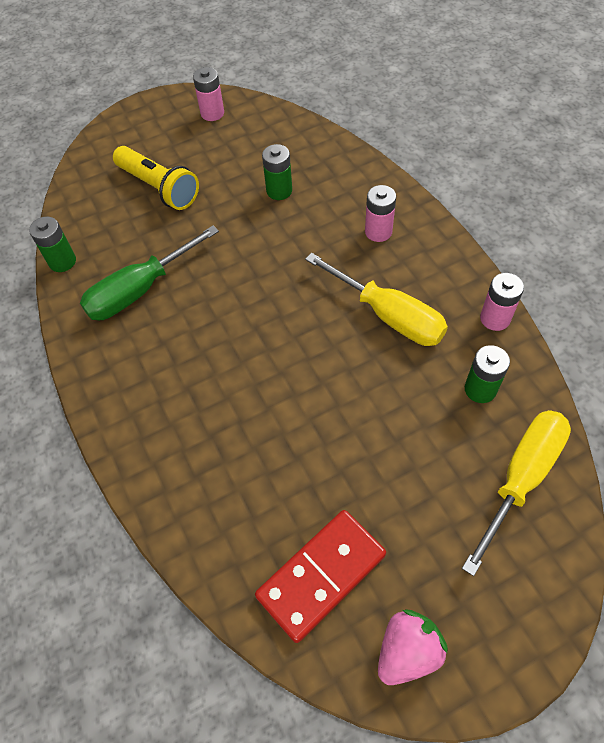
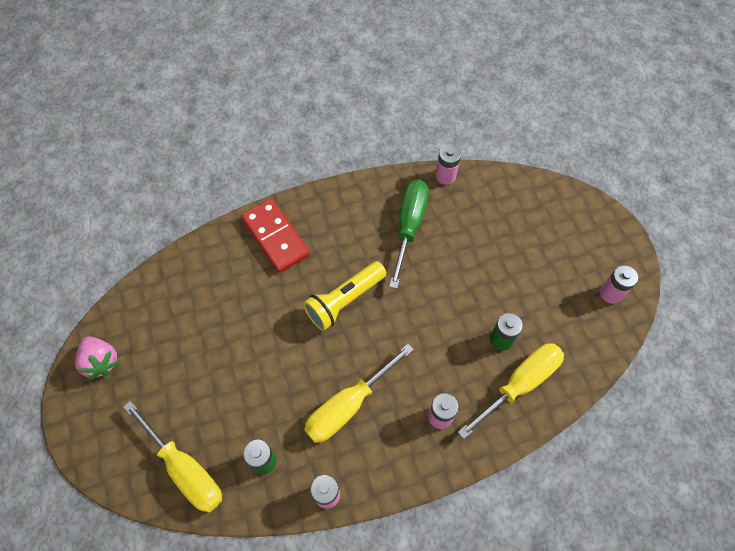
camera: 95 degrees right, 5 degrees up
green battery [29,217,76,272] -> pink battery [435,145,461,185]
green screwdriver [80,226,219,320] -> green screwdriver turned 45 degrees clockwise [389,180,429,289]
yellow flashlight [113,146,199,210] -> yellow flashlight moved to [303,261,387,331]
red domino [255,510,386,643] -> red domino moved to [241,199,310,273]
none -> yellow screwdriver [458,343,564,439]

